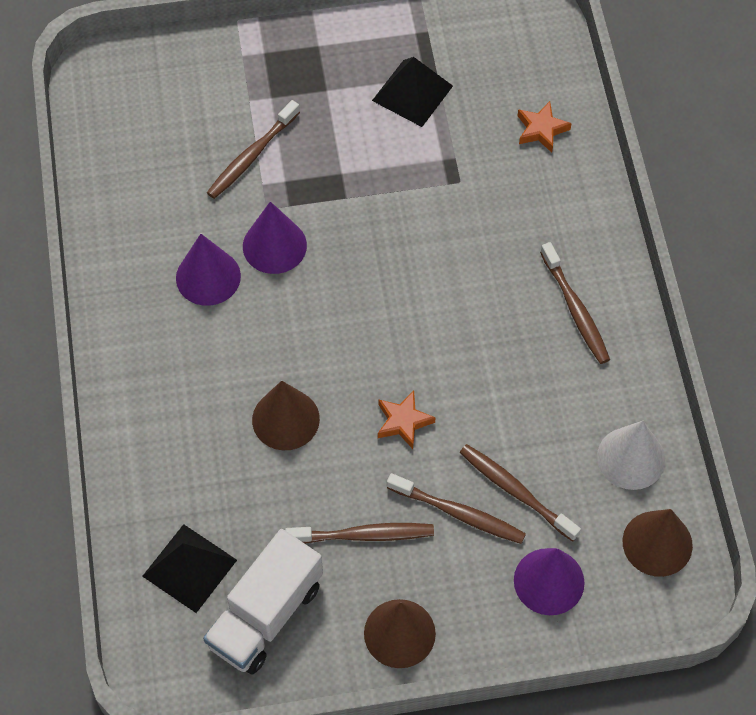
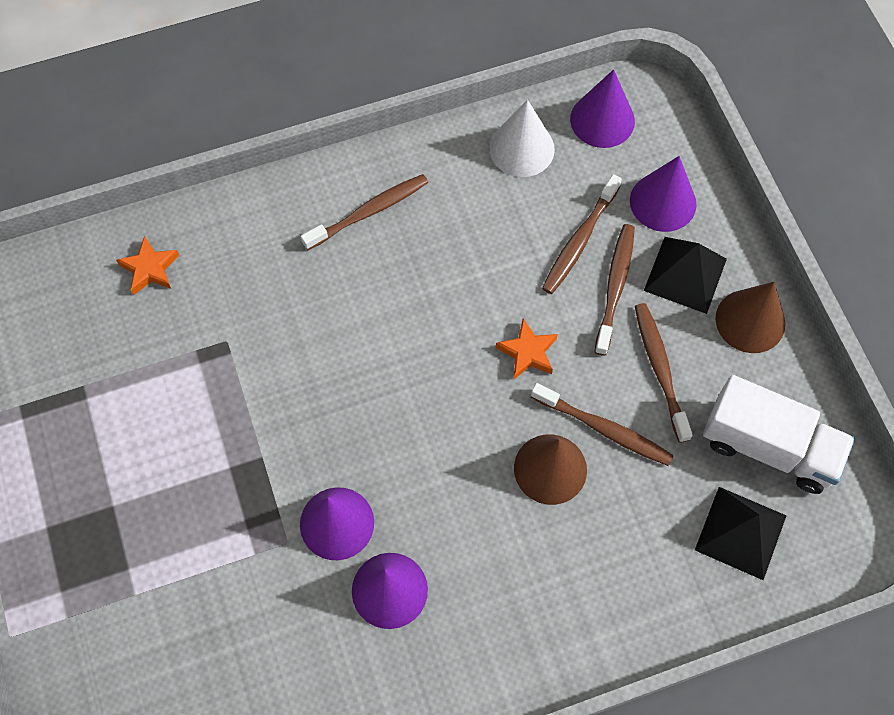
camera: 100 degrees left, 5 degrees up
brown toothbrush [207,100,300,199] -> brown toothbrush moved to [531,383,674,466]
black pyramid [372,57,453,127] -> black pyramid moved to [644,237,727,314]
brown cone [623,509,693,577] -> purple cone [570,69,635,148]

